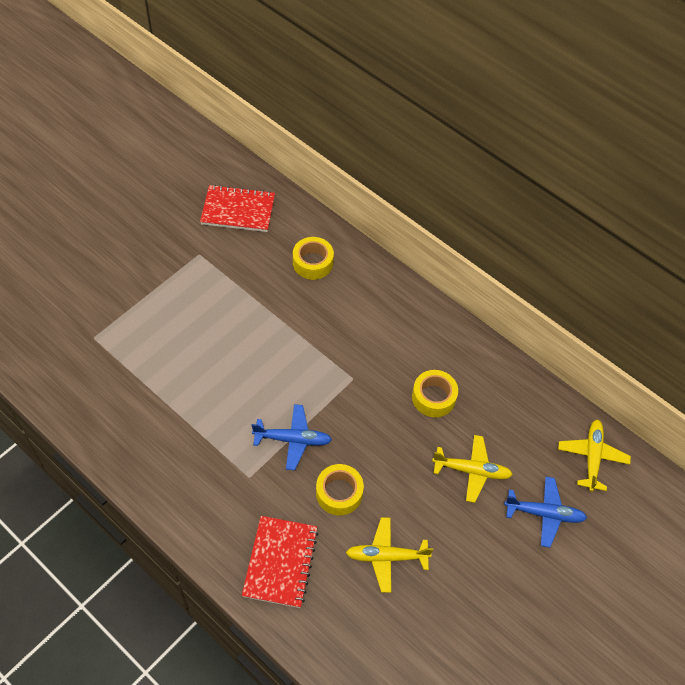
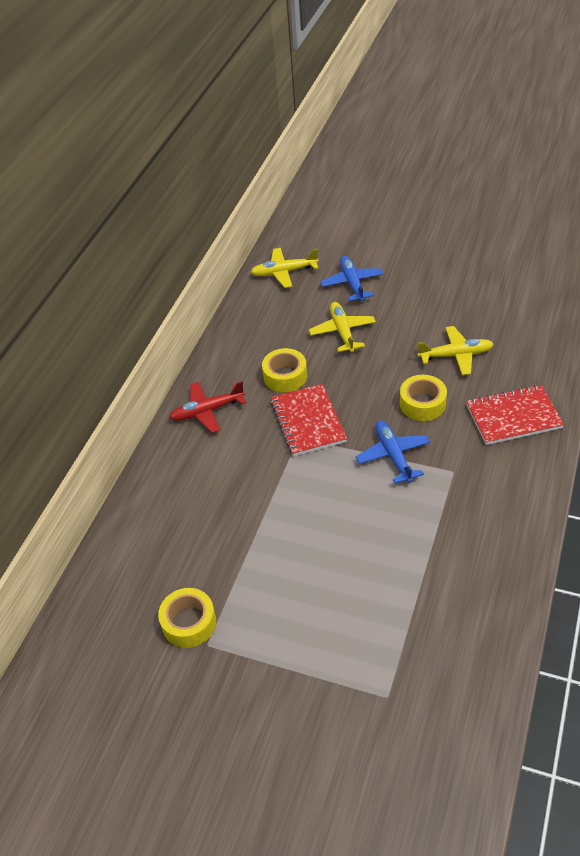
camera: 105 degrees left, 10 degrees down
red notebook [200,185,275,232] -> red notebook moved to [270,384,347,456]
yellow tape [293,237,334,280] -> yellow tape moved to [158,588,216,648]
yellow plane [346,517,433,593] -> yellow plane turned 75 degrees counterclockwise [417,326,494,375]
none -> red plane [169,381,246,433]

